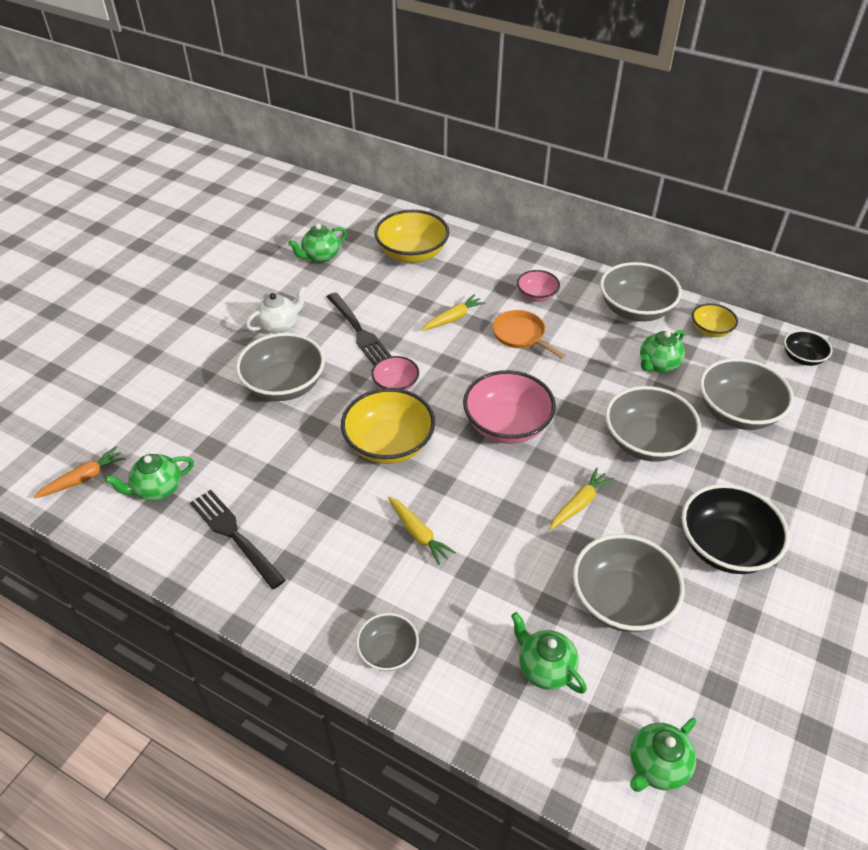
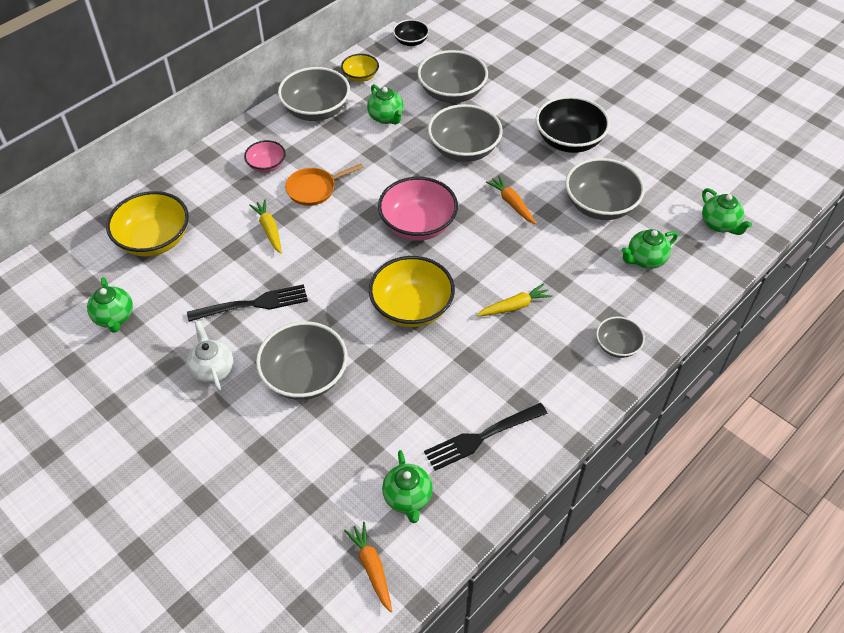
camera: 75 degrees left, 5 degrees up
pink bowl [371,356,419,390] -> none
yellow carrot [549,468,614,530] -> orange carrot [486,175,536,224]

